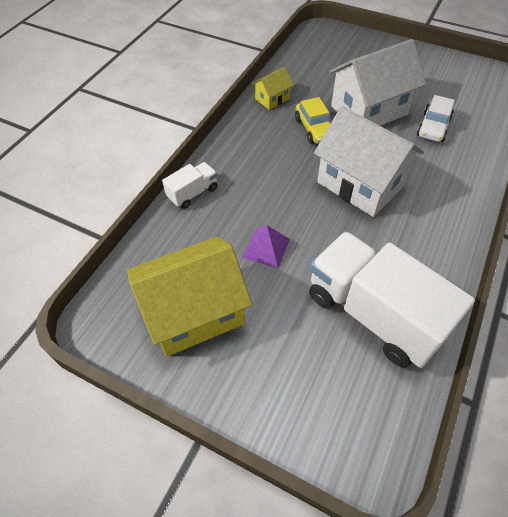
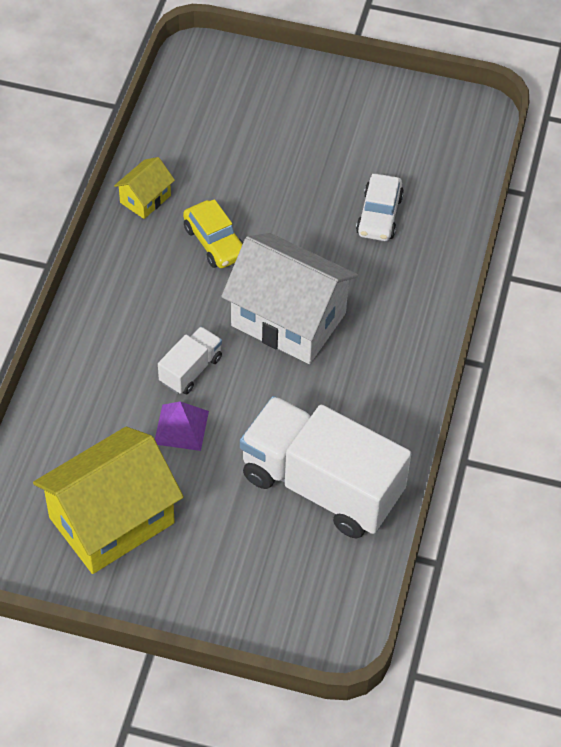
camera: 15 degrees left, 0 degrees up
white truck [162,162,218,209] -> white truck moved to [158,327,222,394]
white house [329,39,426,126] -> none

